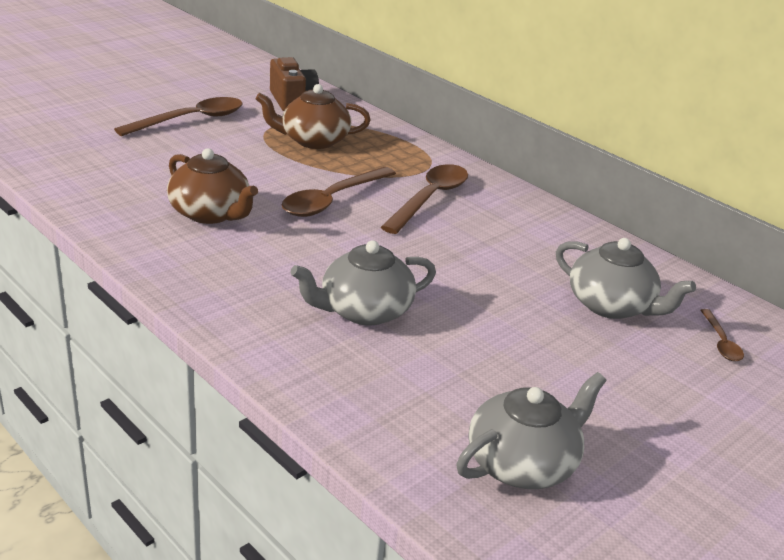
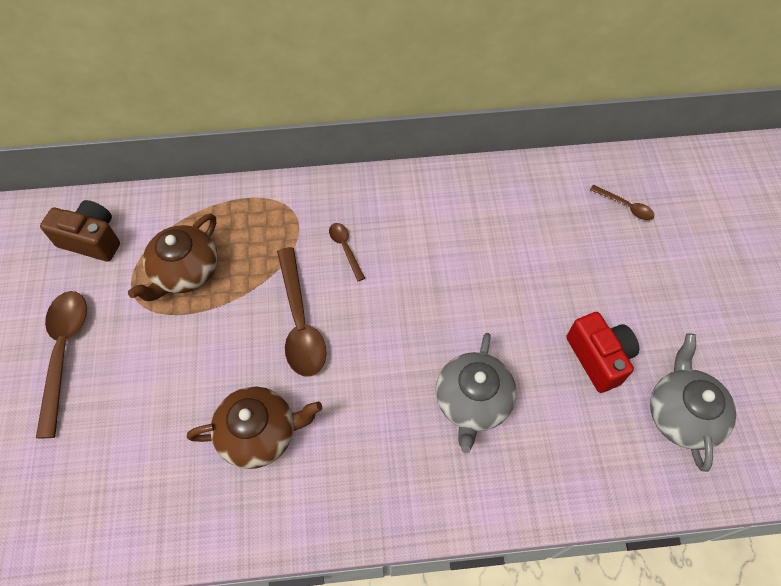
camera: 50 degrees left, 30 degrees up
brown spoon [381,164,468,234] -> brown spoon [329,223,365,281], size x0.50
grey teapot [556,238,696,319] -> none
none -> red camera [566,312,639,393]

